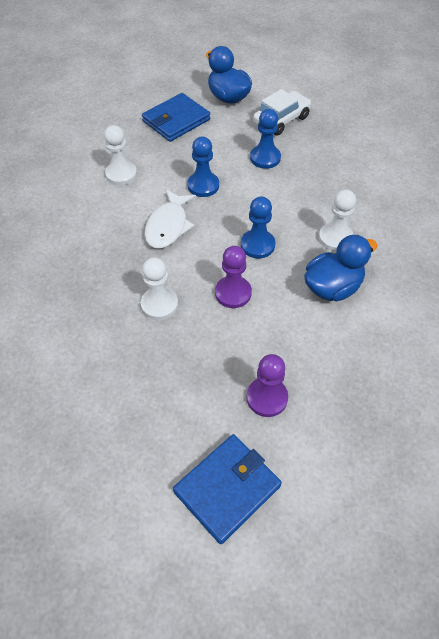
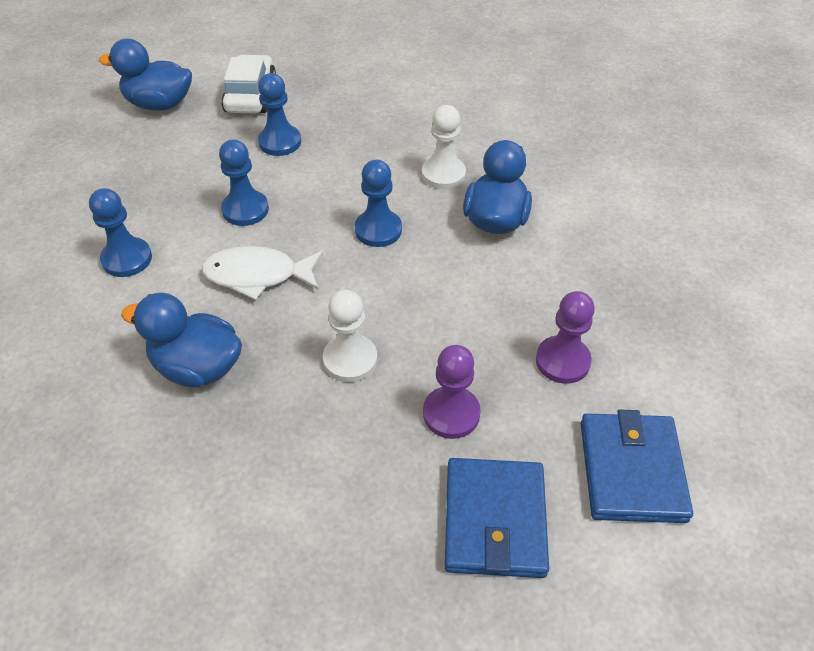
camera: 45 degrees left, 5 degrees down
white pawn [104,125,137,185] -> blue pawn [89,188,152,277]
blue wallet [142,93,210,142] -> blue wallet moved to [445,458,549,578]
white fish [144,189,196,249] -> white fish turned 120 degrees clockwise [202,246,323,300]
purple pawn [215,246,252,308] -> purple pawn moved to [423,345,481,439]
none -> blue duck [121,293,242,387]

